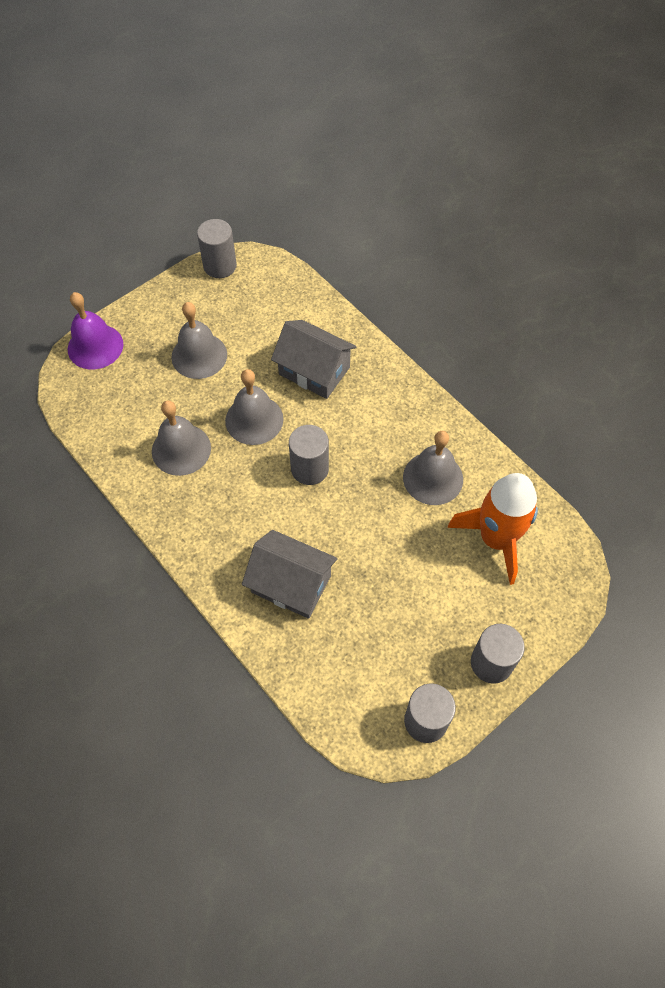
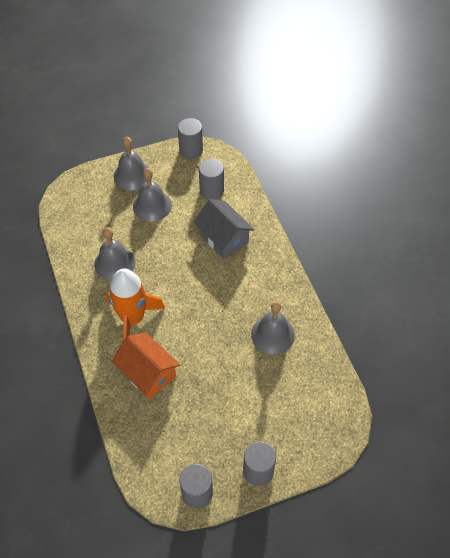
camera: 20 degrees right, 5 degrees down
purple bell [68,292,123,369] -> none
grey bell [225,369,284,445] -> grey bell moved to [114,137,149,190]
grey house [242,530,338,619] -> orange house [112,333,180,400]
grey cylinder [289,425,329,485] -> grey cylinder moved to [199,158,224,200]
orange rocket [448,473,538,585] -> orange rocket moved to [106,268,165,341]

